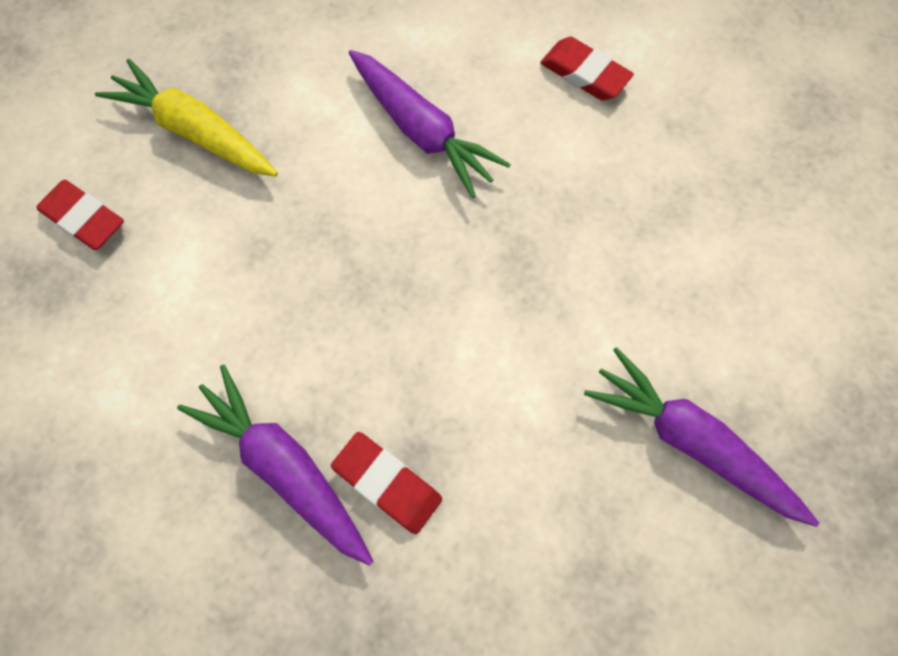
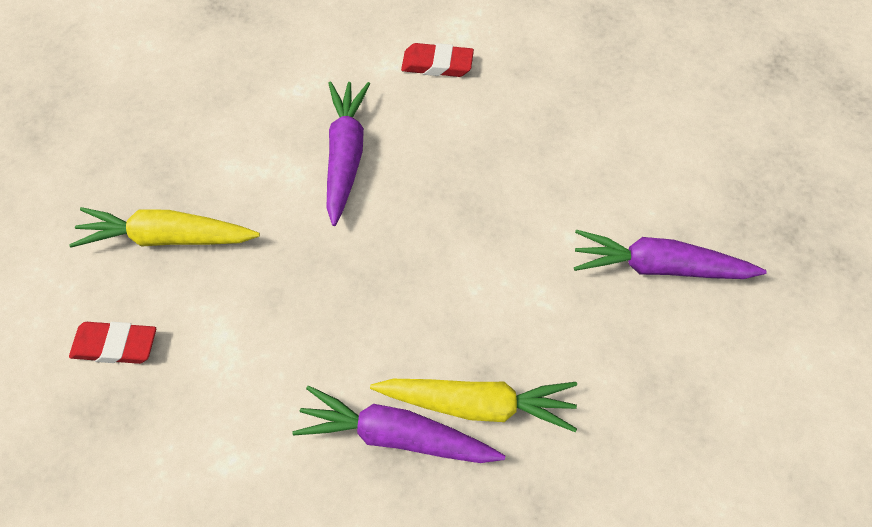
camera: 30 degrees left, 10 degrees down
red eraser [331,432,442,534] -> yellow carrot [370,379,577,432]
purple carrot [349,50,511,198] -> purple carrot turned 105 degrees counterclockwise [327,81,370,226]

